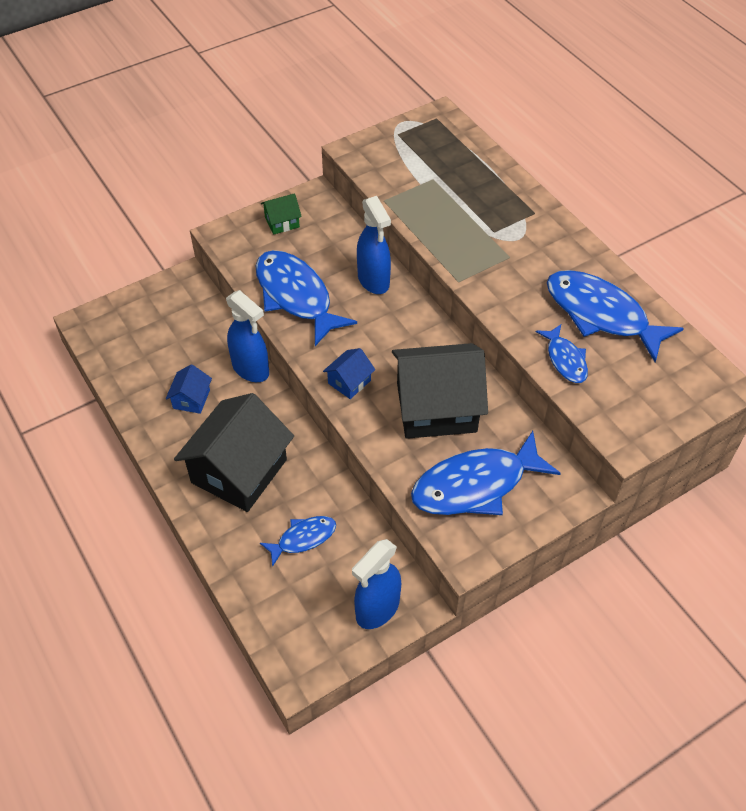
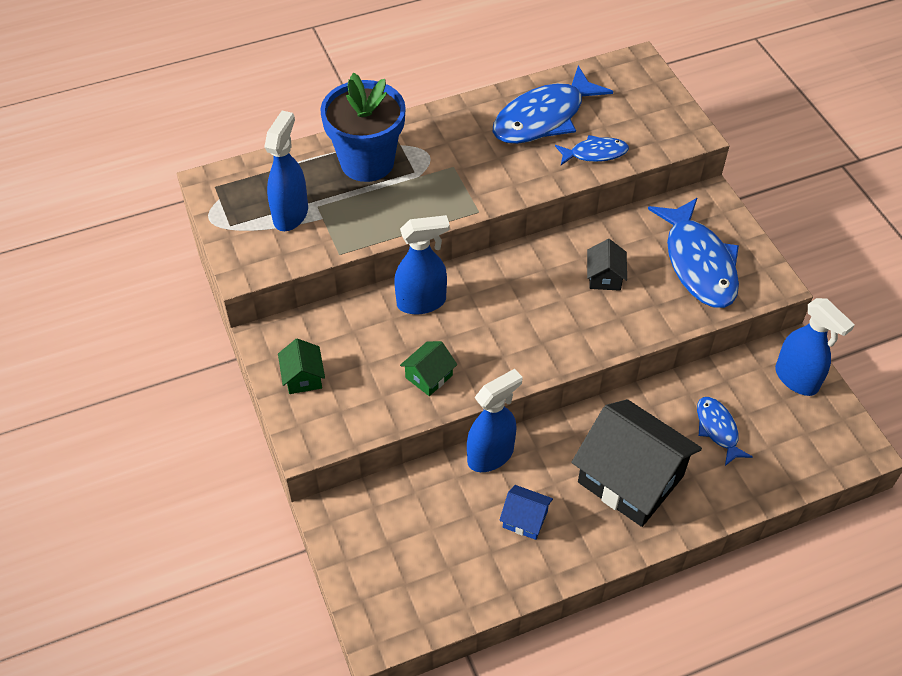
camera: 80 degrees left, 0 degrees up
blue fish [256,250,357,346] -> green house [400,341,457,396]
blue house [323,348,375,399] -> none
black house [392,343,488,439] -> black house [587,239,627,291], size x0.45
none -> blue spray bottle [264,111,308,231]
none -> blue flower pot [320,72,406,182]

